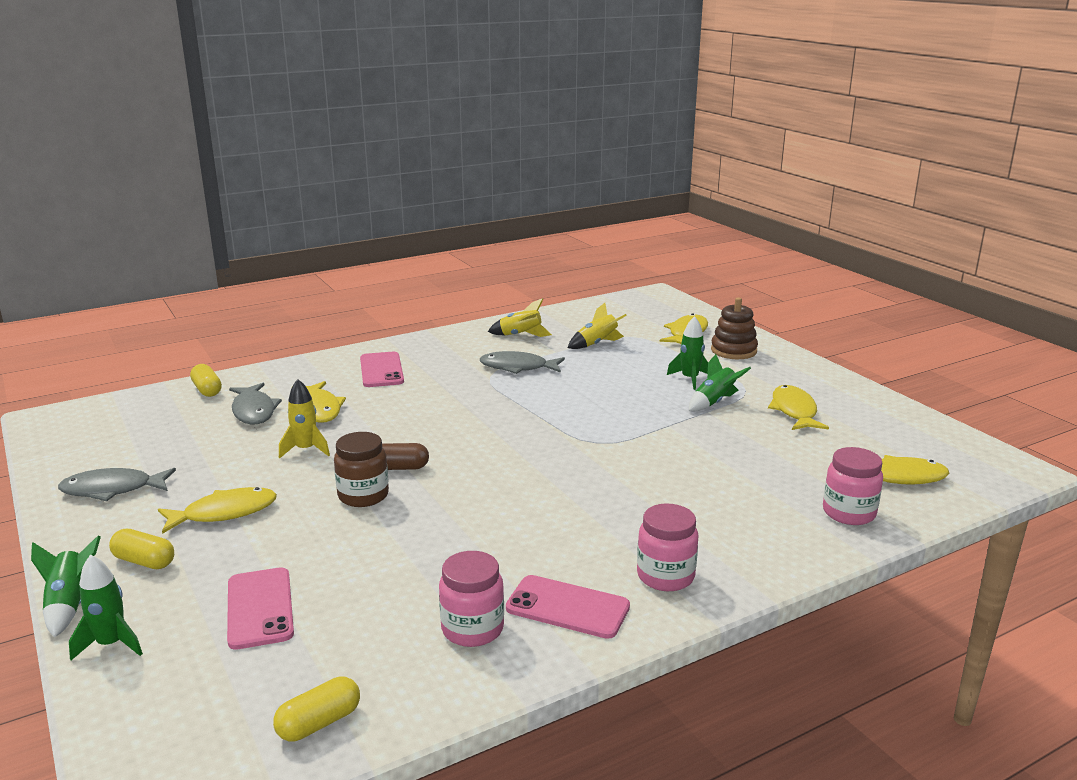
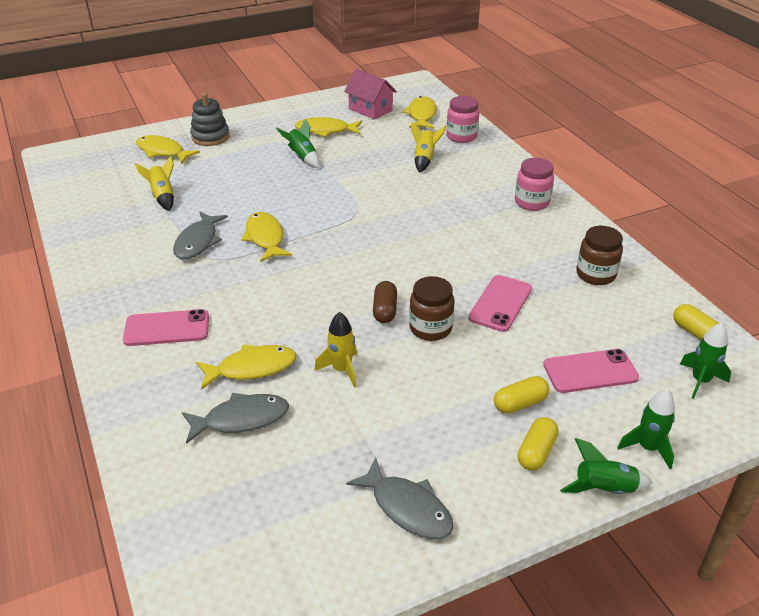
camera: 85 degrees left, 15 degrees up
grey fish [58,468,176,501] -> grey fish turned 45 degrees counterclockwise [346,458,454,539]
yellow fish [158,487,277,534] -> yellow fish moved to [241,212,292,262]
yellow capsule [190,364,222,397] -> yellow capsule moved to [494,376,549,414]
pink jar [439,551,504,647] -> brown jar [576,226,623,285]
yellow rocket [488,298,552,337] -> yellow rocket moved to [411,122,446,172]
pink phone [506,575,630,639] -> pink phone moved to [468,275,532,332]
green rocket [667,316,708,390] -> green rocket moved to [680,323,731,399]
brown stacking toy [711,297,758,359] -> grey stacking toy [190,93,230,146]
none -> pink house [344,69,397,120]

